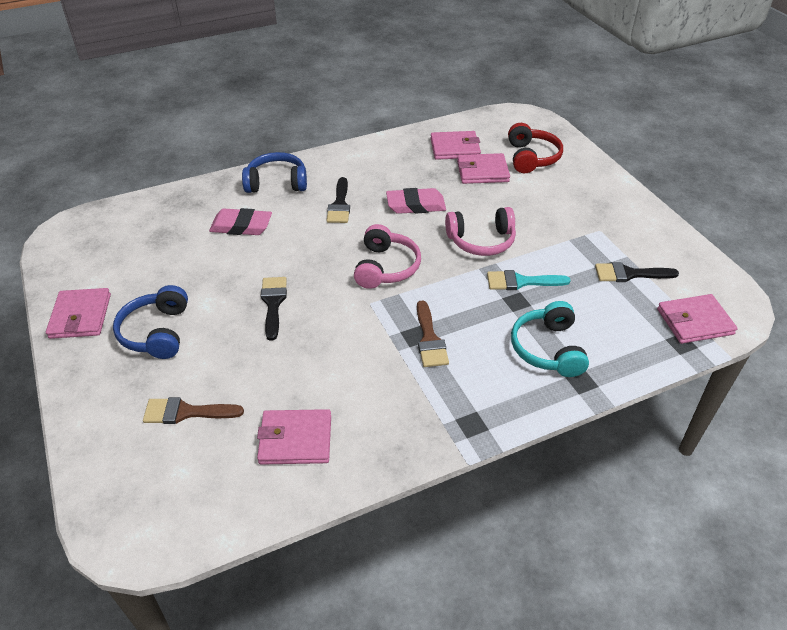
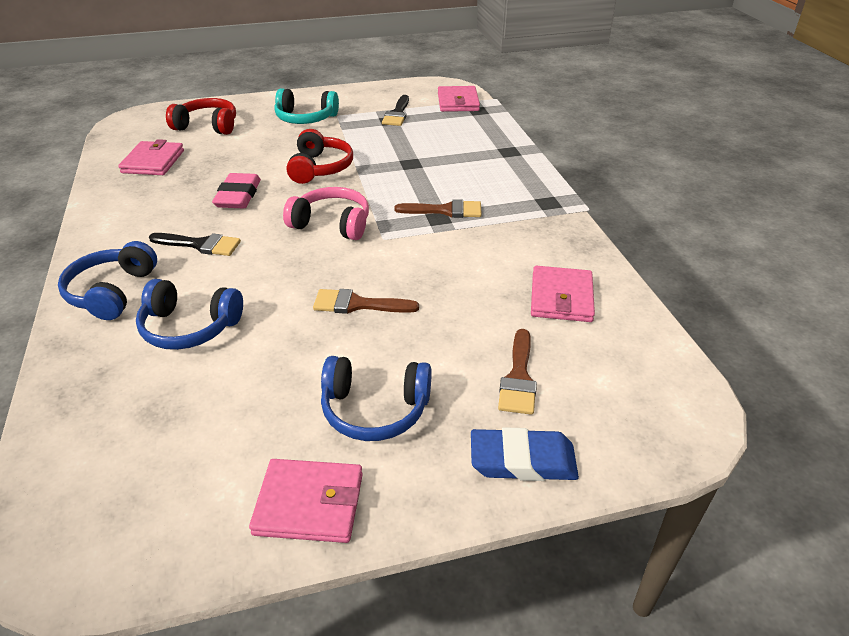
camera: 80 degrees left, 5 degrees down
pink eraser [209,208,272,235] -> blue headphones [136,279,243,350]
black brush [261,277,287,341] -> brown brush [313,289,419,314]
pink headphones [445,207,516,256] -> red headphones [286,129,353,184]
pink wallet [457,153,510,184] -> none
turquoise brush [487,270,571,290] -> none
turquoise headphones [511,301,589,377] -> turquoise headphones moved to [274,88,339,124]
none -> blue eraser [471,427,579,481]

